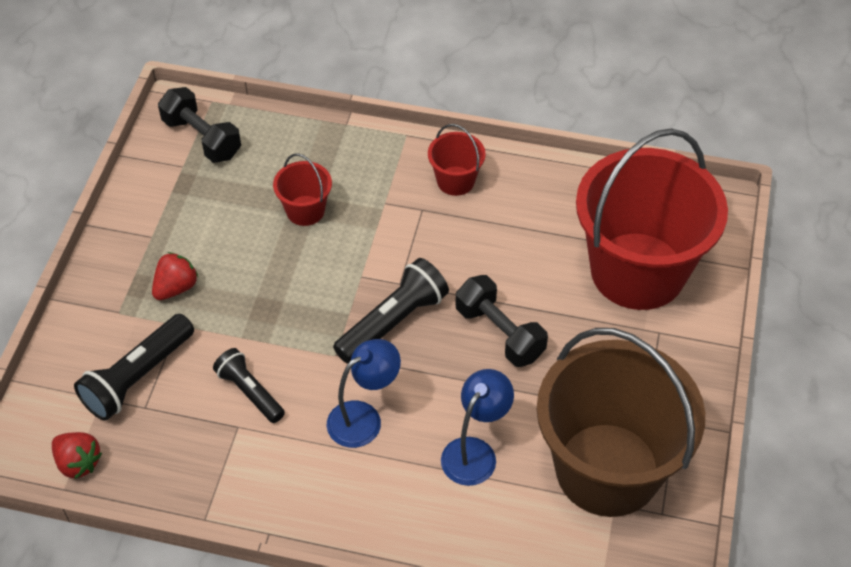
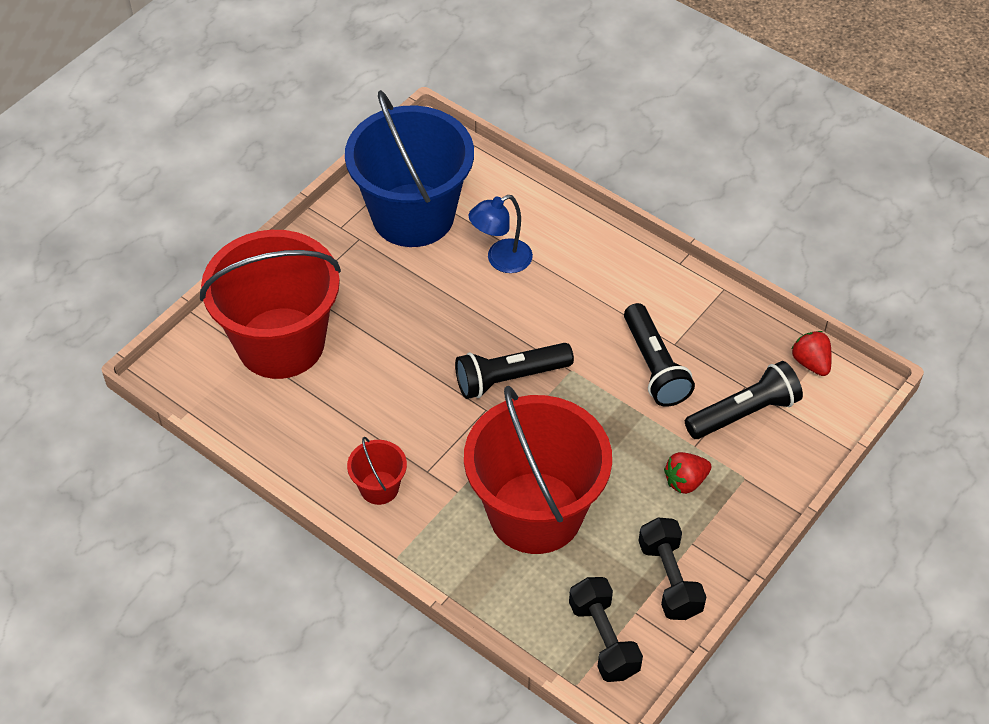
camera: 155 degrees left, 0 degrees up
black flashlight [213,348,285,423] -> black flashlight [624,303,695,407], size x1.53
red bucket [273,153,332,226] -> red bucket [464,386,612,554], size x2.39
blue lamp [327,339,401,448] -> none
black dumbbell [455,275,548,367] -> black dumbbell moved to [638,517,706,620]
brown bucket [537,328,705,517] -> blue bucket [345,90,474,247]

